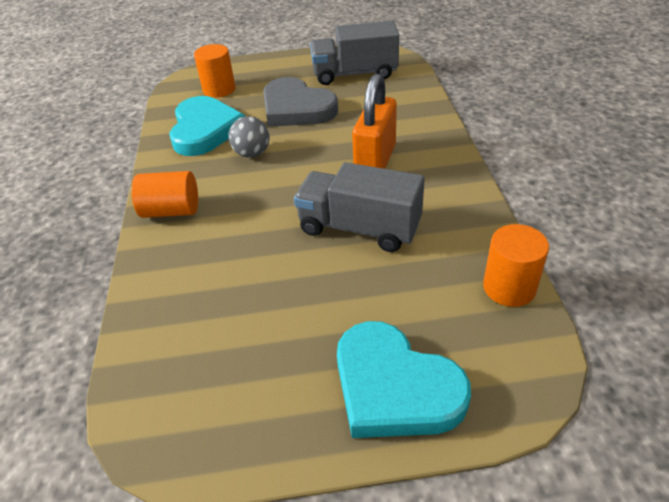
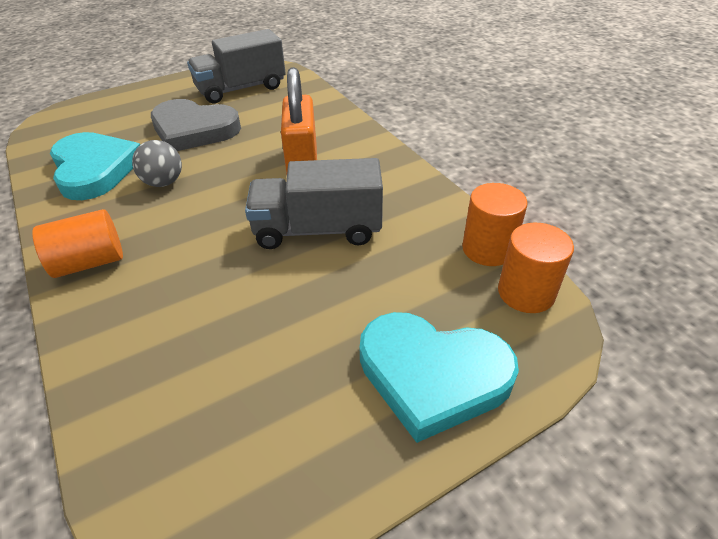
camera: 25 degrees left, 0 degrees up
orange cylinder [194,44,236,98] -> orange cylinder moved to [498,223,574,313]

